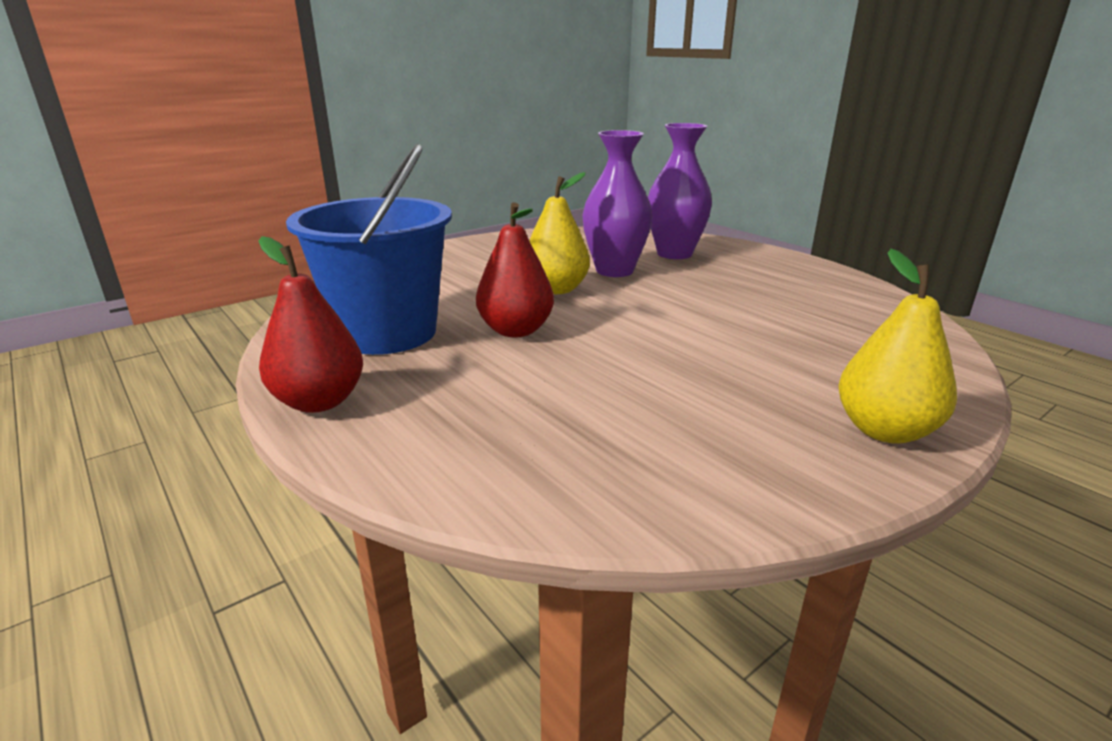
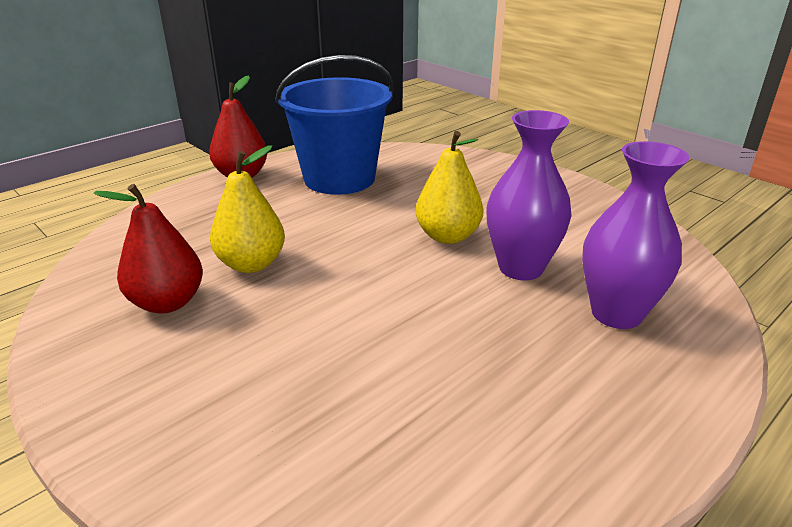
camera: 85 degrees right, 5 degrees up
red pear [476,202,554,337] -> red pear moved to [94,184,203,313]
yellow pear [838,249,957,444] -> yellow pear moved to [210,145,285,273]

